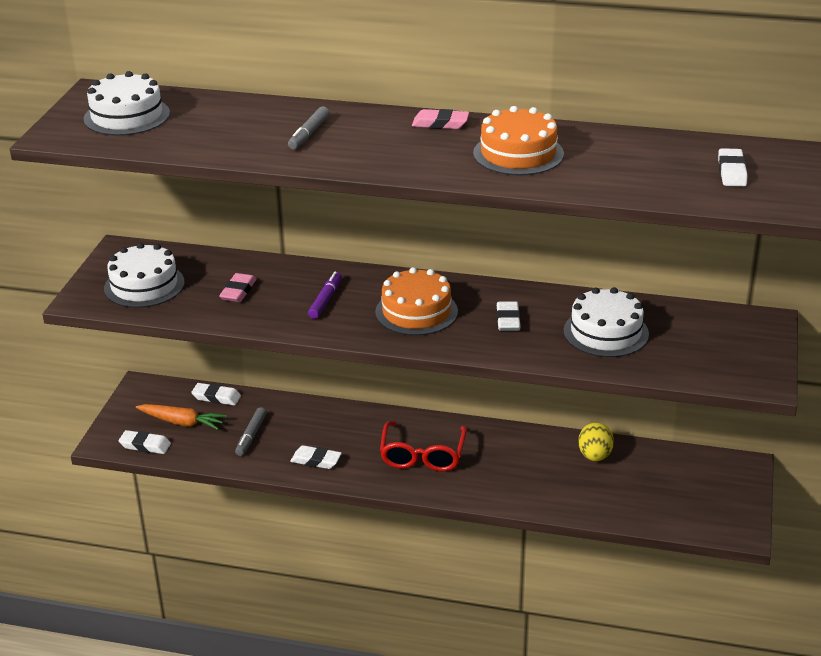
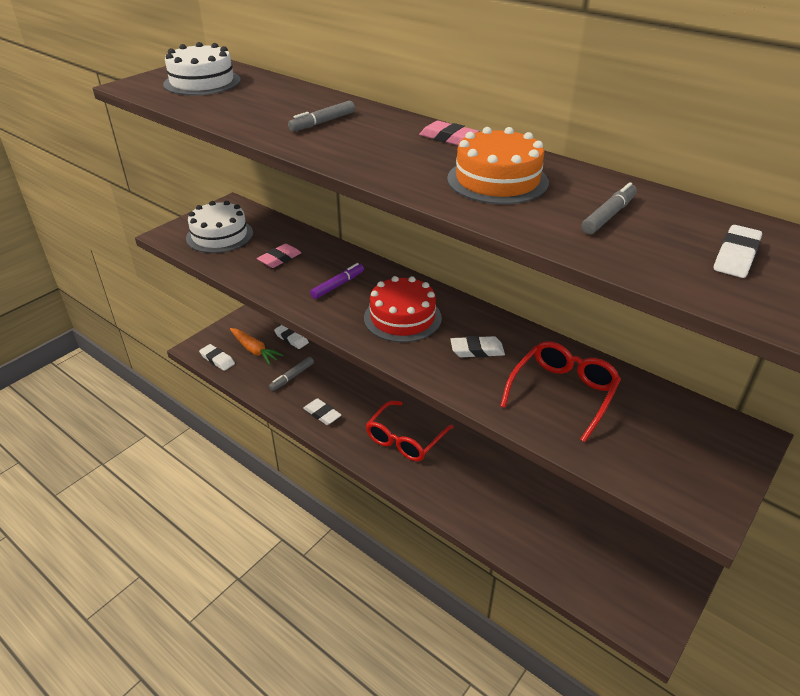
camera: 25 degrees right, 5 degrees up
orange cake [375,267,458,336] -> red cake [364,276,442,342]
white eraser [497,301,521,331] -> white eraser turned 60 degrees clockwise [450,336,505,358]
white cake [564,287,649,357] -> red glasses [500,341,621,442]
yellow egg [578,422,614,461] -> none
none -> grey marker [582,182,637,234]

